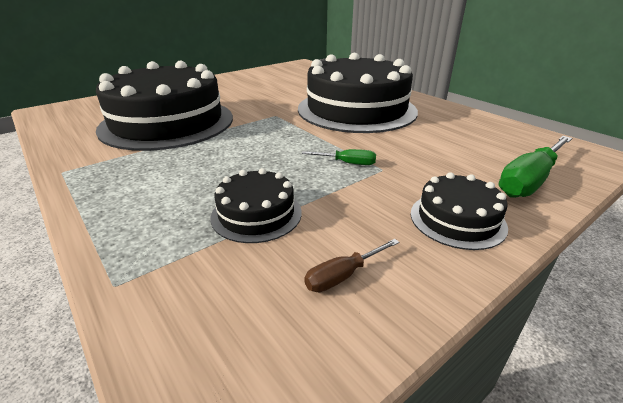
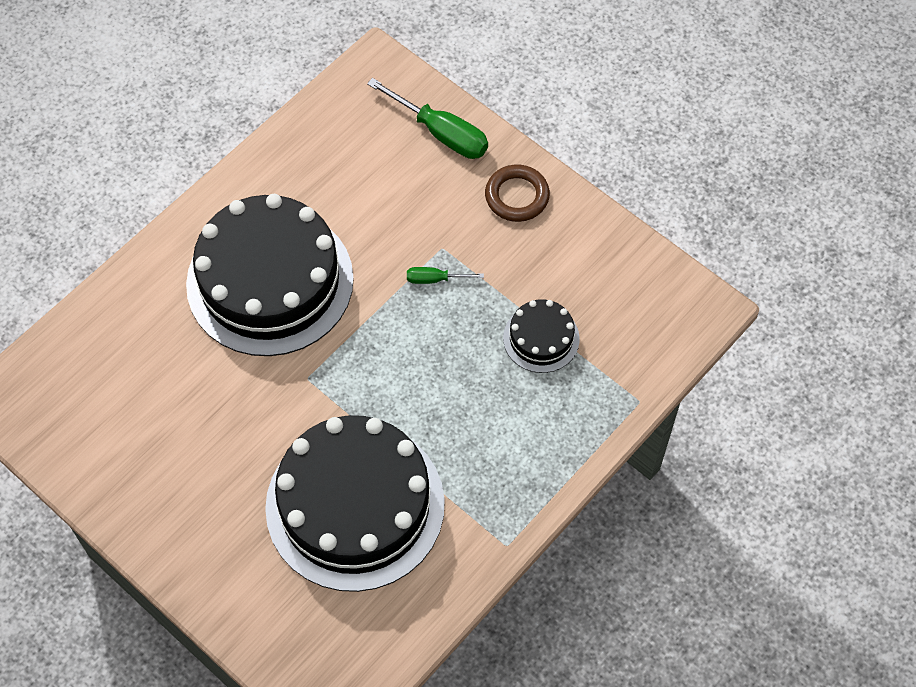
camera: 100 degrees left, 30 degrees up
green screwdriver [302,149,376,165] -> green screwdriver turned 90 degrees counterclockwise [407,267,484,284]
brown screwdriver [304,239,399,292] -> none
black cake [410,172,508,250] -> brown ring [485,165,550,222]

